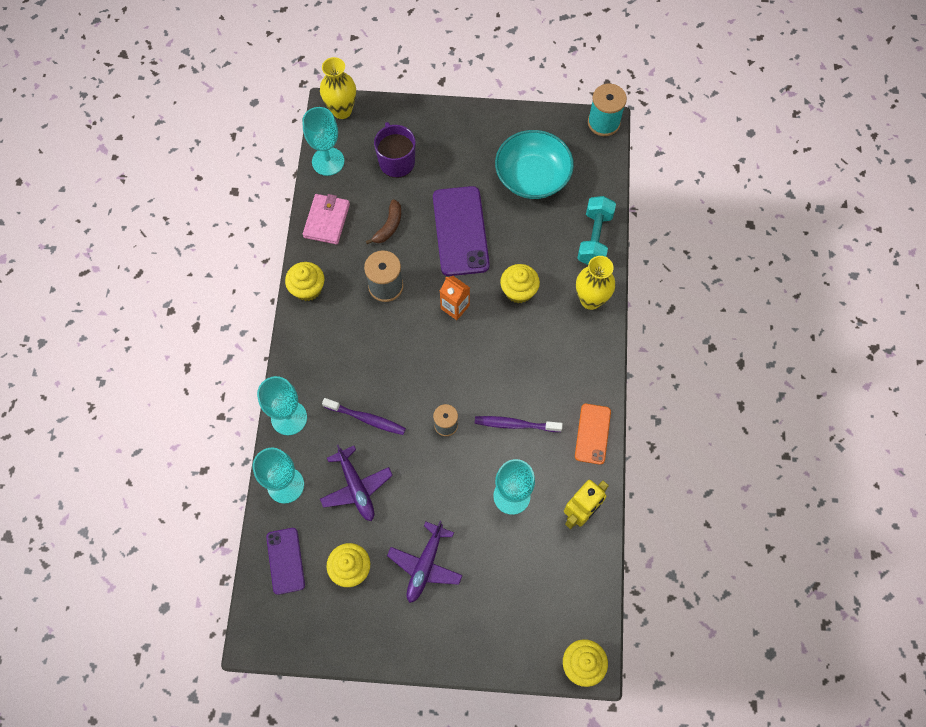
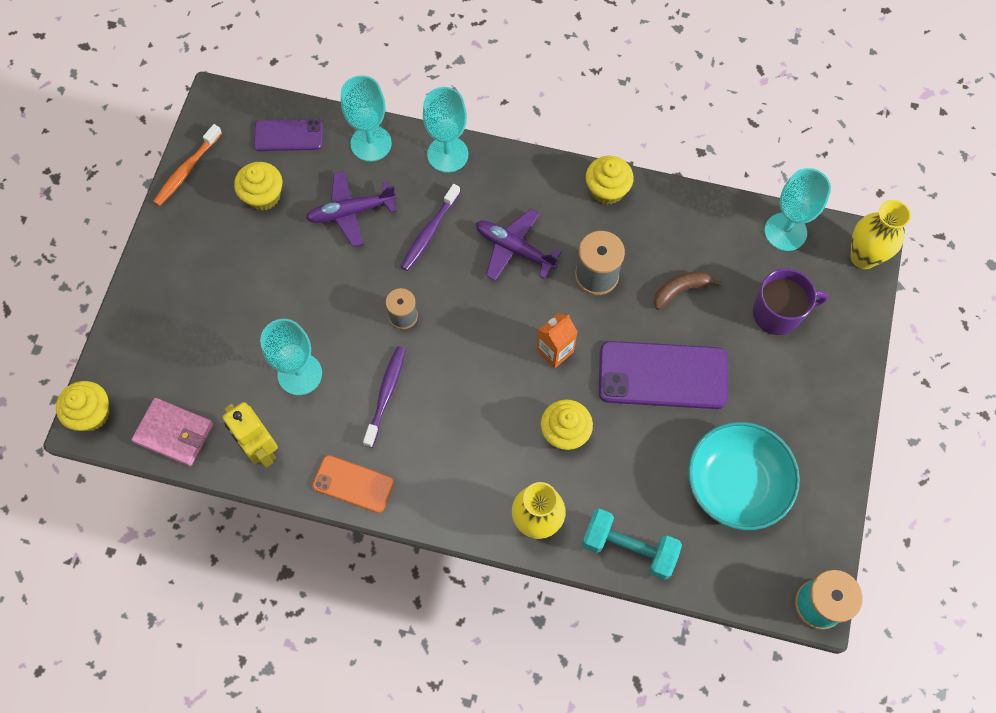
camera: 100 degrees right, 0 degrees up
pink wallet [303,194,350,244] -> pink wallet moved to [132,398,213,466]
brown banana [366,199,401,244] -> brown banana turned 120 degrees clockwise [654,271,722,310]
purple plane [387,521,463,603] -> purple plane moved to [476,209,562,281]
none -> orange toothbrush [153,124,222,206]

